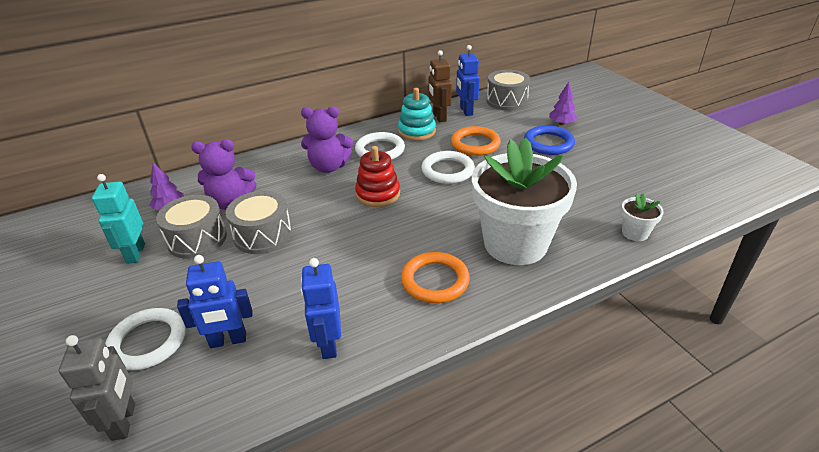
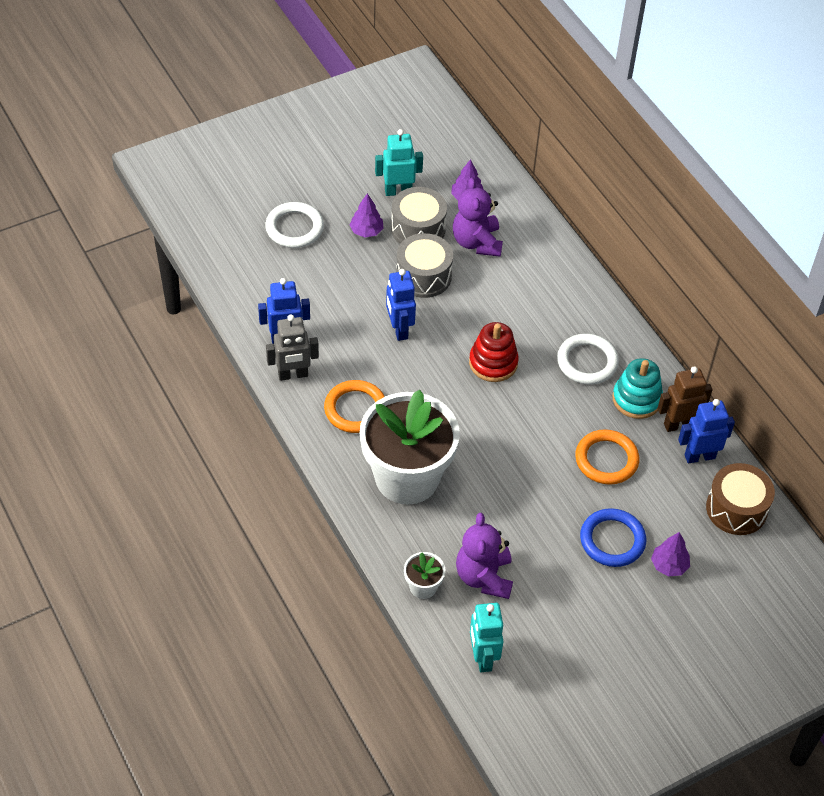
camera: 85 degrees right, 15 degrees up
grey robot [59,335,135,441] -> grey robot moved to [266,314,319,381]
blue robot [177,255,253,348] -> blue robot moved to [386,269,416,341]
purple teddy bear [301,107,353,173] -> purple teddy bear moved to [456,513,513,599]
white ring [421,151,475,184] -> none
grey drum [487,70,530,111] -> brown drum [706,463,775,535]
none -> purple tree [350,193,384,238]
none -> turquoise robot [470,603,504,672]

